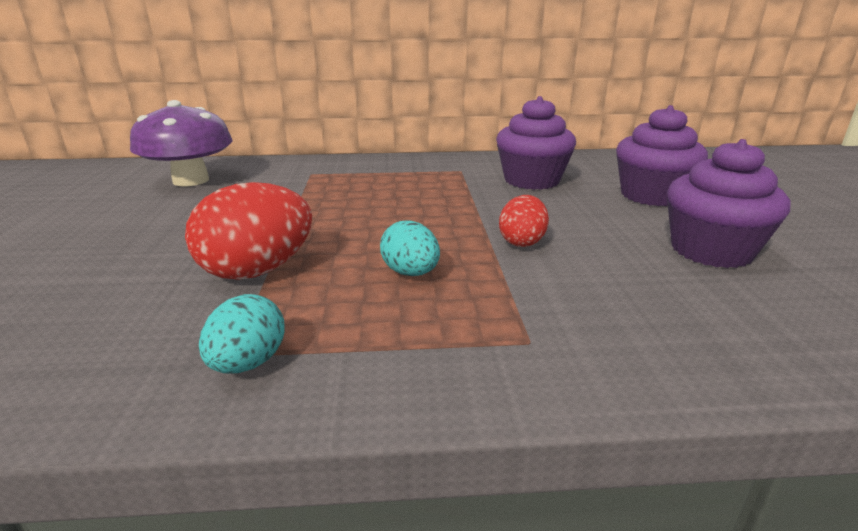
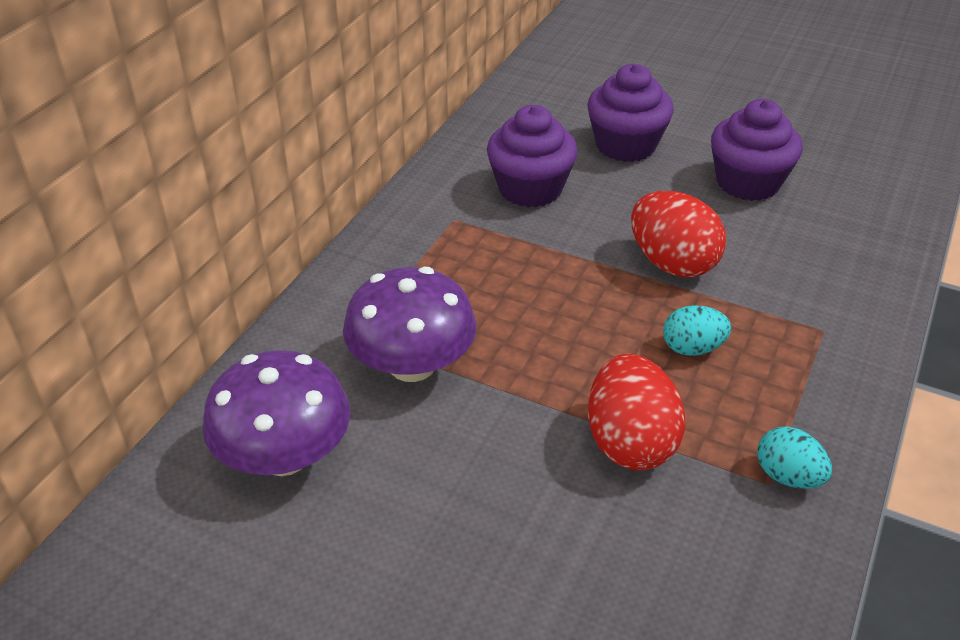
camera: 60 degrees left, 15 degrees up
red egg [499,195,549,247] -> red egg [631,191,726,278], size x1.69
none -> purple mushroom [343,267,476,382]

